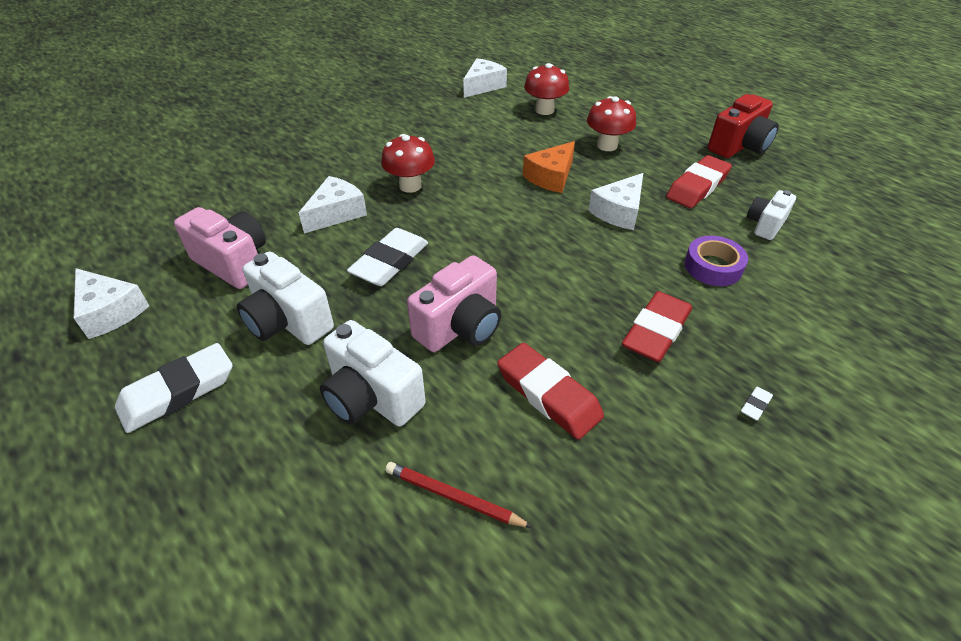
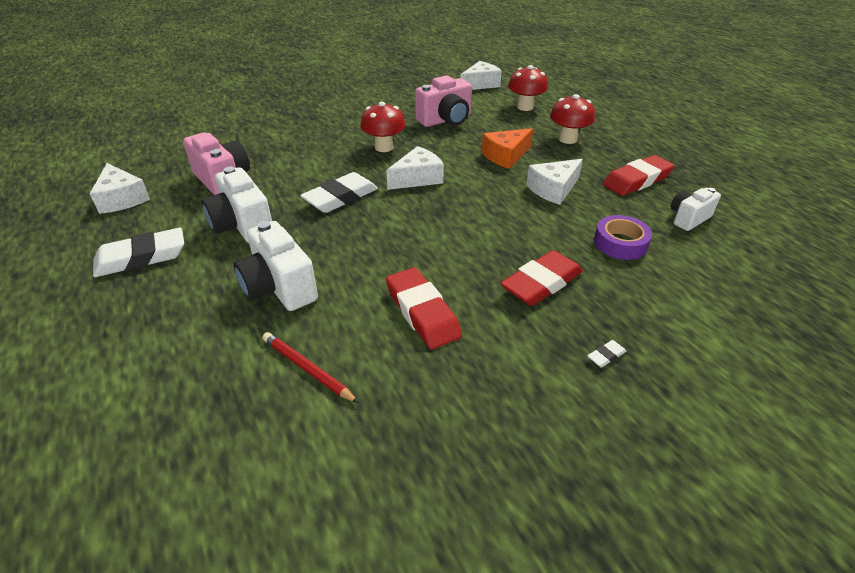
camera: 15 degrees right, 5 degrees down
white cheese [299,176,367,234] -> white cheese moved to [386,146,444,190]
pink camera [407,255,501,352] -> pink camera moved to [415,76,472,127]
red camera [708,94,779,158] -> none

